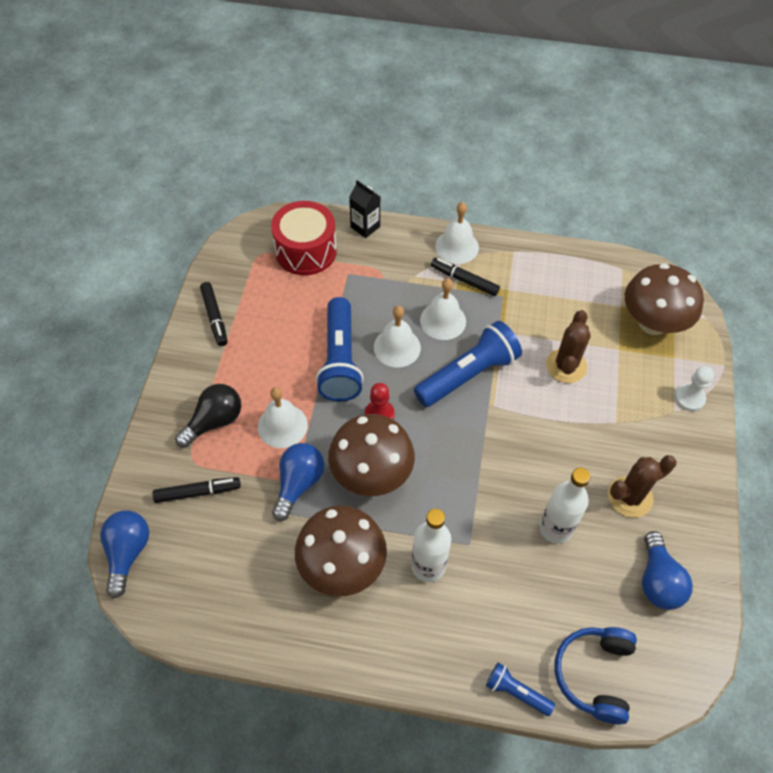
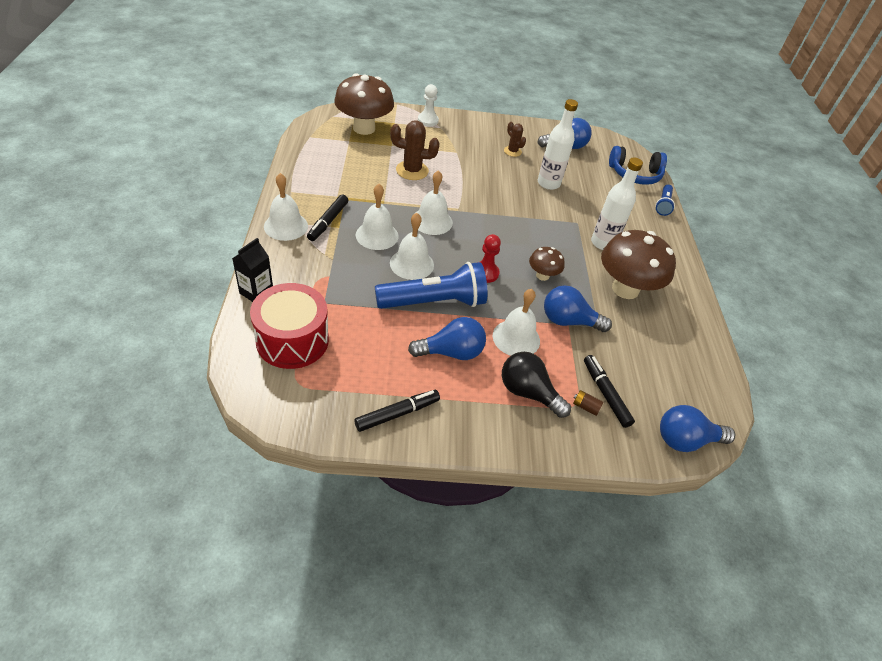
camera: 105 degrees left, 10 degrees down
brown mushroom [328,414,415,496] -> brown mushroom [529,247,565,281], size x0.50
blue flashlight [414,321,522,407] -> white bell [416,170,453,235]
brown cactus [608,455,676,518] -> brown cactus [504,122,526,157], size x0.60
none -> blue light bulb [408,317,486,360]
none -> brown battery [573,390,604,416]

